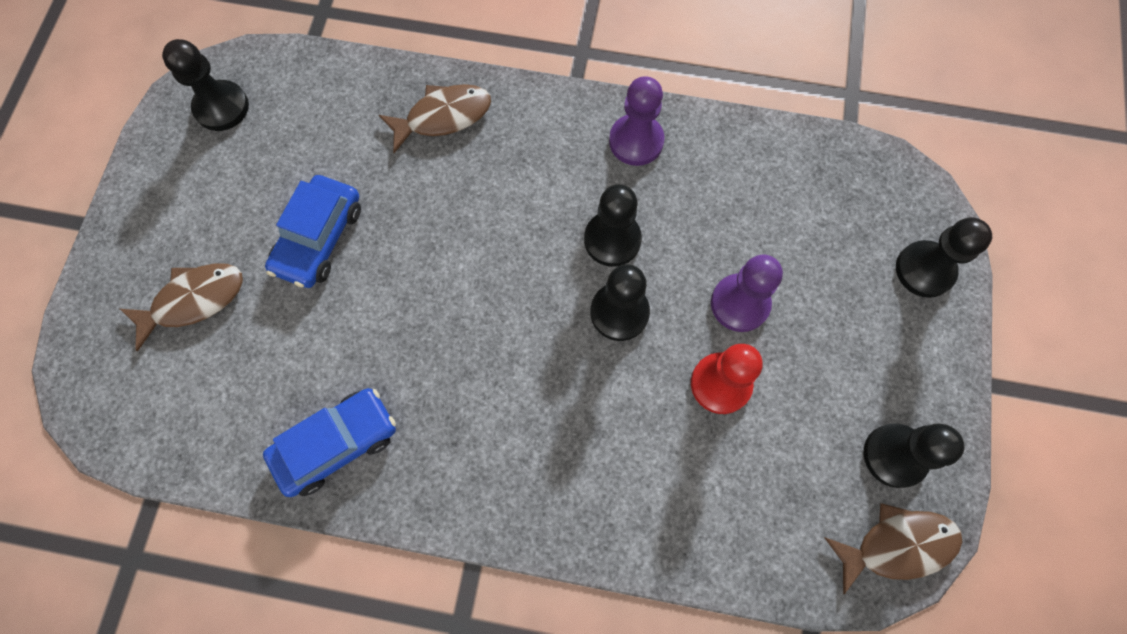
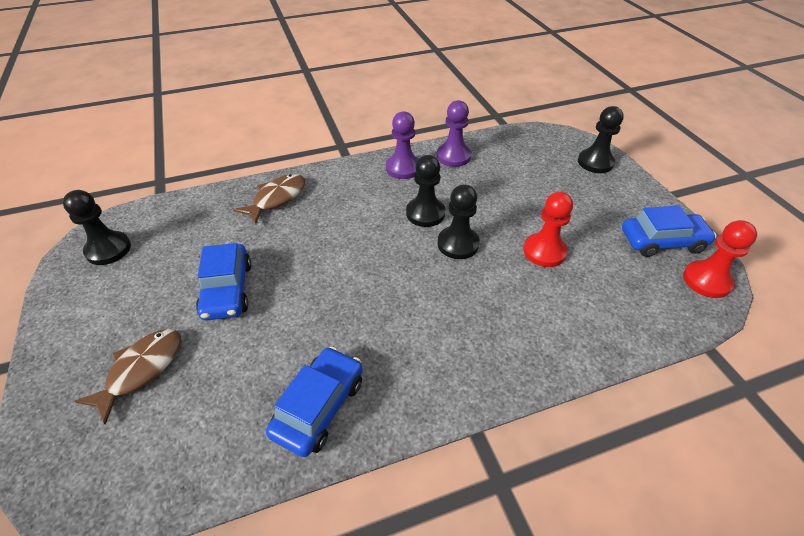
camera: 30 degrees left, 25 degrees down
purple pawn [711,255,783,332] -> purple pawn moved to [437,100,471,167]
brown fish [824,503,962,594] -> red pawn [683,220,757,298]
black pawn [863,423,964,488] -> blue car [622,206,717,257]

